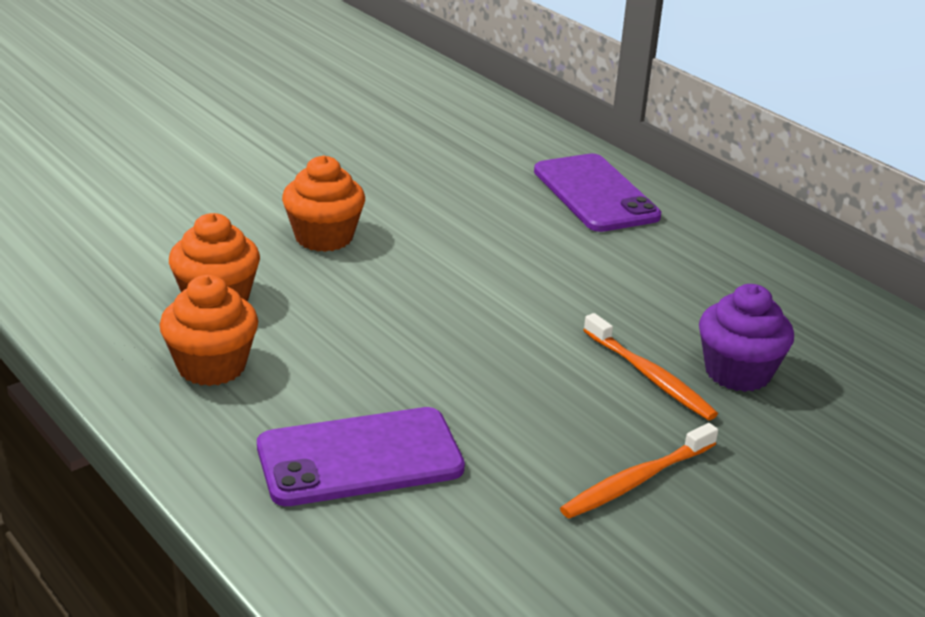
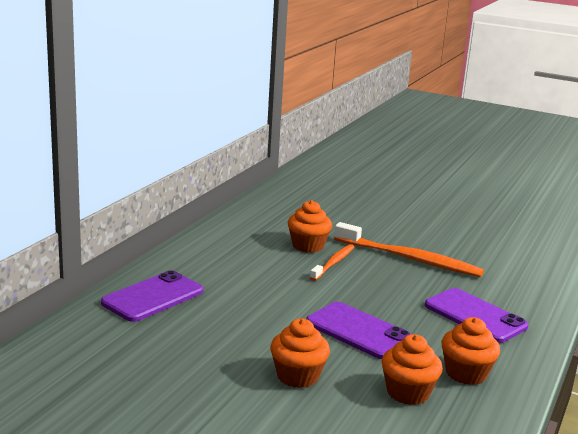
camera: 115 degrees left, 10 degrees down
orange toothbrush [560,423,718,519] -> orange toothbrush [334,222,484,277], size x1.77
purple cupcake [699,284,794,392] -> orange cupcake [288,200,332,253]
none -> purple phone [306,302,411,359]

